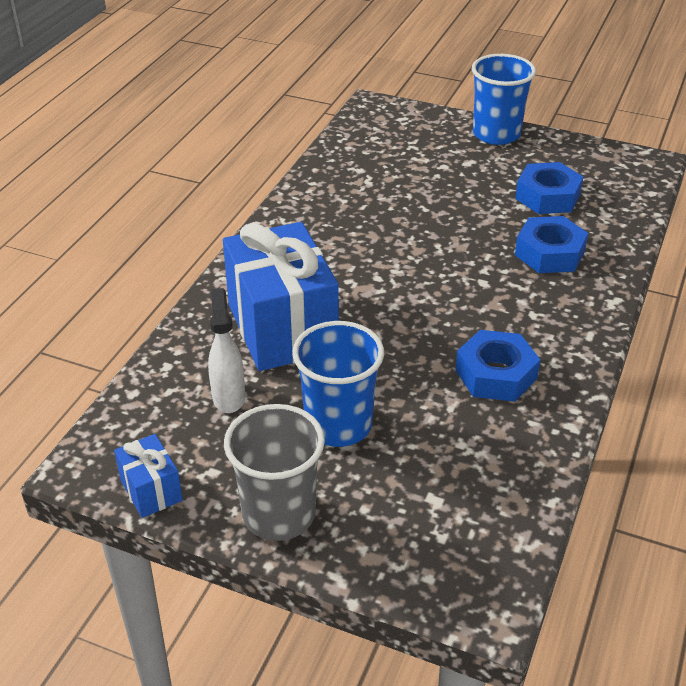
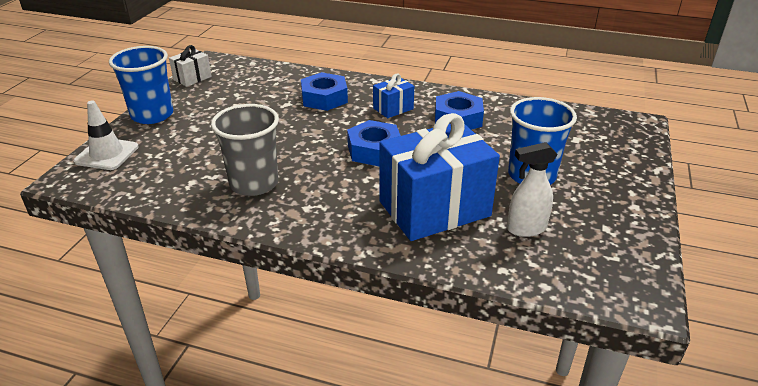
camera: 95 degrees left, 5 degrees down
blue gift [114,434,183,518] -> blue gift moved to [373,74,414,118]
grey cup [224,404,325,541] -> grey cup moved to [211,104,279,196]
blue nut [515,162,583,214] -> blue nut moved to [347,120,401,166]
none -> white traffic cone [74,101,139,170]
none -> white gift [169,45,212,87]

